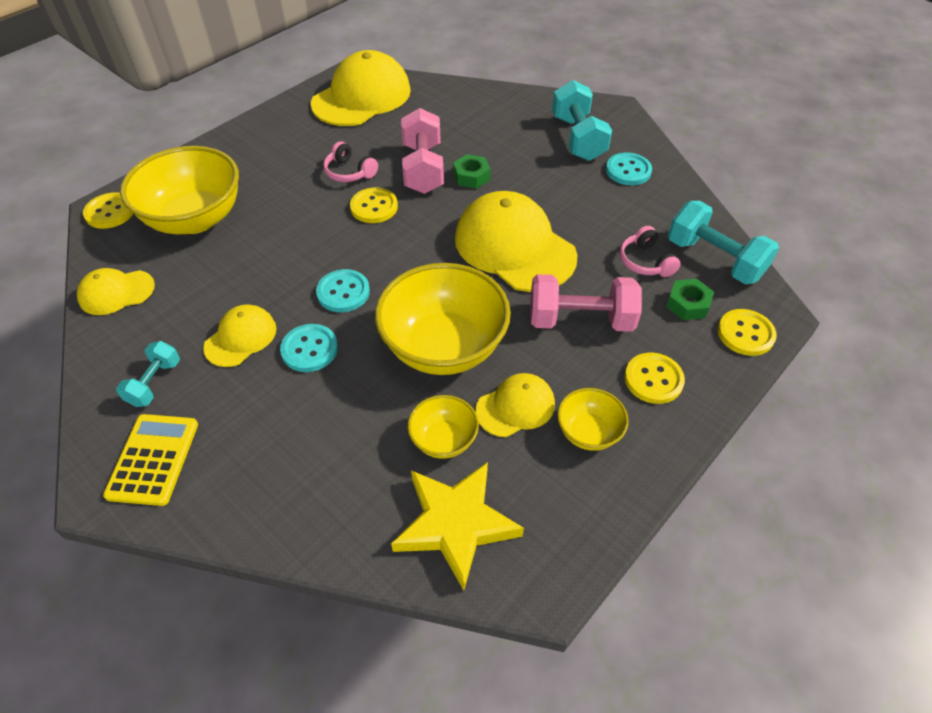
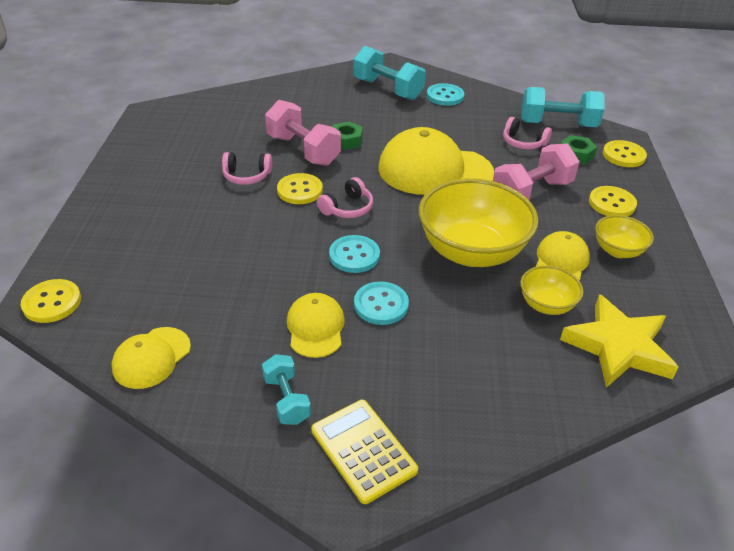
camera: 40 degrees left, 10 degrees down
yellow bowl [120,146,239,234] -> none
yellow cap [311,50,411,126] -> none
none -> pink headphones [317,177,373,218]

